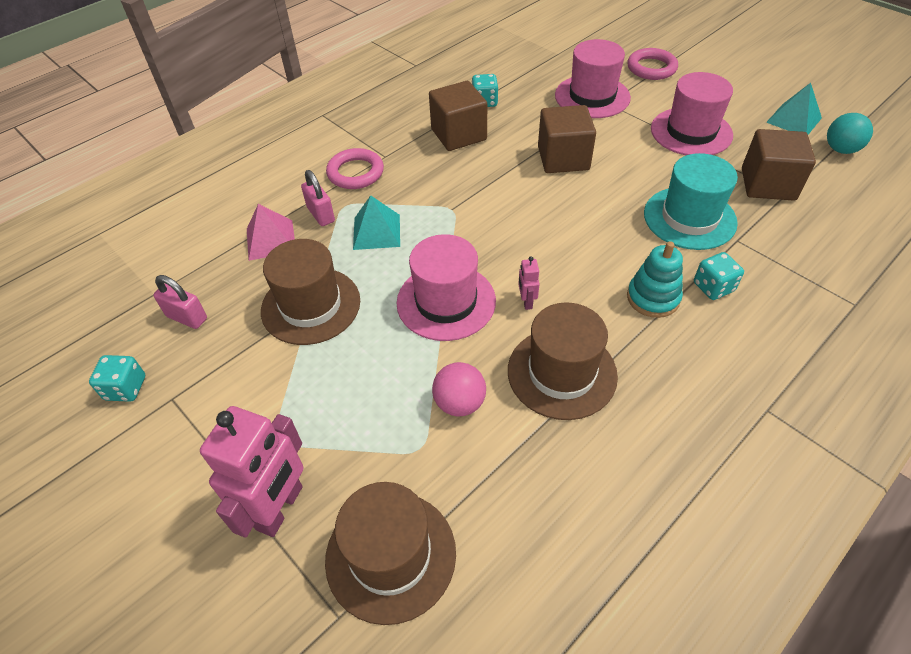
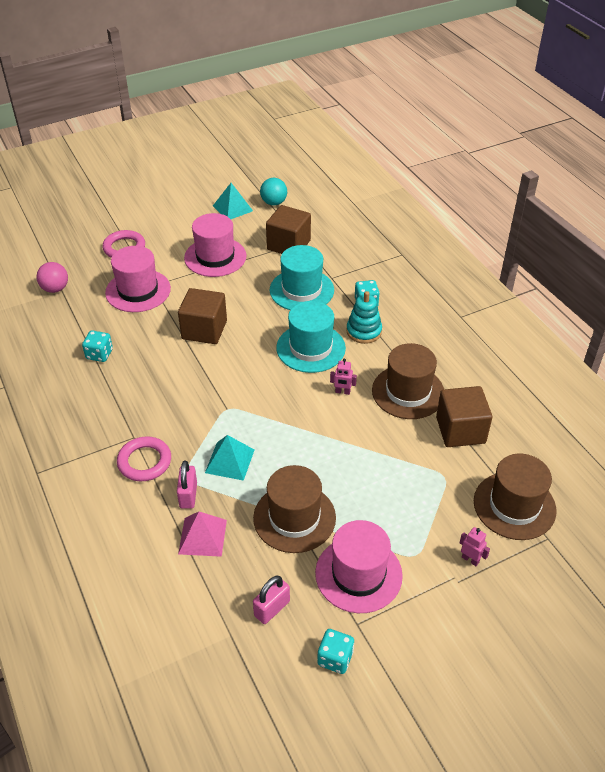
camera: 75 degrees left, 5 degrees down
pink robot [200,406,304,538] -> pink robot [460,527,490,566], size x0.44
pink padlock [301,170,335,226] -> pink padlock turned 75 degrees counterclockwise [177,461,197,509]
pink hat [396,234,496,341] -> pink hat moved to [315,520,403,613]
brown cube [429,81,487,151] -> brown cube moved to [436,386,492,447]
pink ball [432,362,486,417] -> pink ball moved to [36,262,68,293]
none -> turquoise hat [276,301,346,373]

